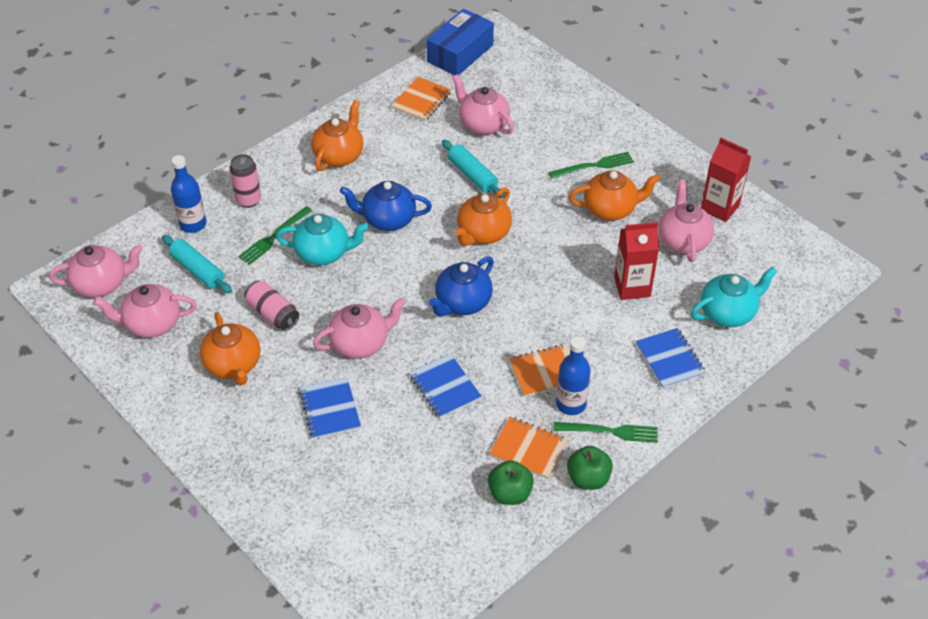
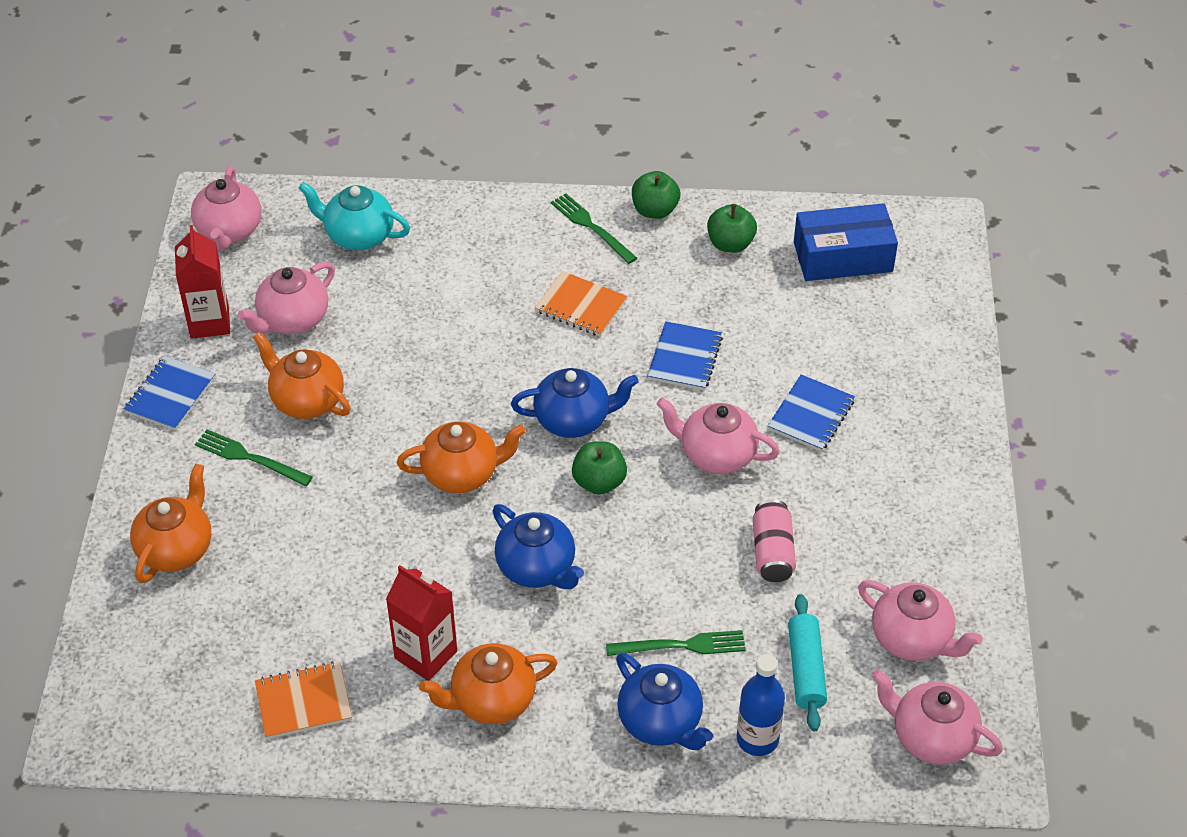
camera: 135 degrees left, 0 degrees up
orange teapot [200,312,260,385] -> orange teapot moved to [130,464,212,583]
pink can [229,154,261,208] -> blue teapot [616,653,713,750]
turquoise teapot [276,214,368,265] -> none
blue box [426,9,494,75] -> blue box moved to [794,203,898,281]
turquoise rolling pin [442,140,504,199] -> none
pink teapot [452,75,514,135] -> pink teapot moved to [191,166,262,251]
orange notebook [489,417,568,479] -> none
blue bottle [556,337,591,415] -> none
red carton [614,222,659,300] -> red carton moved to [386,565,457,681]
blue notebook [636,328,706,389] -> blue notebook moved to [124,356,215,431]
none -> green apple [572,441,627,495]

